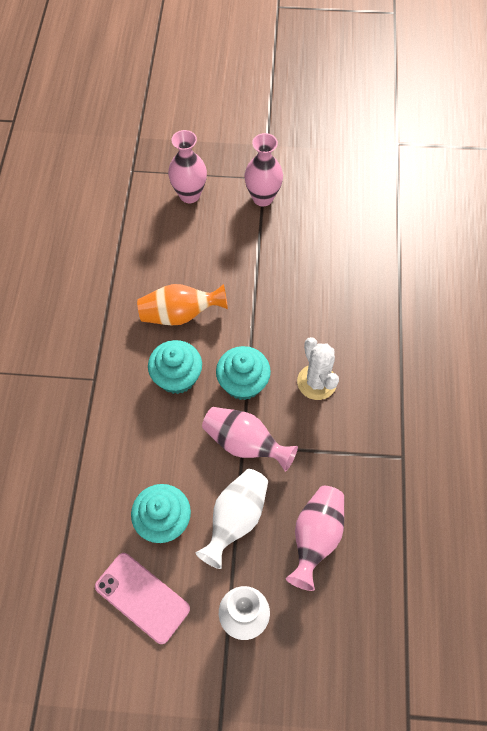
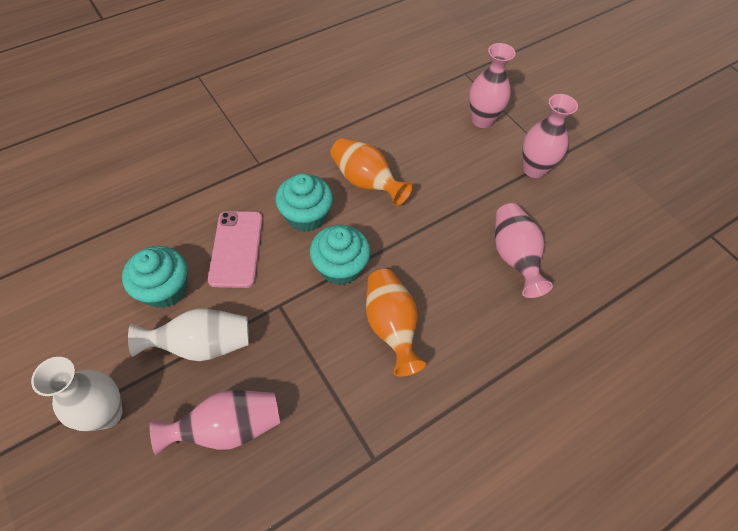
camera: 50 degrees right, 5 degrees down
pink phone [95,553,190,644] -> pink phone moved to [208,211,263,288]
pink vase [202,407,298,472] -> pink vase moved to [495,203,553,298]
white cactus [297,337,339,400] -> orange vase [366,269,426,377]

